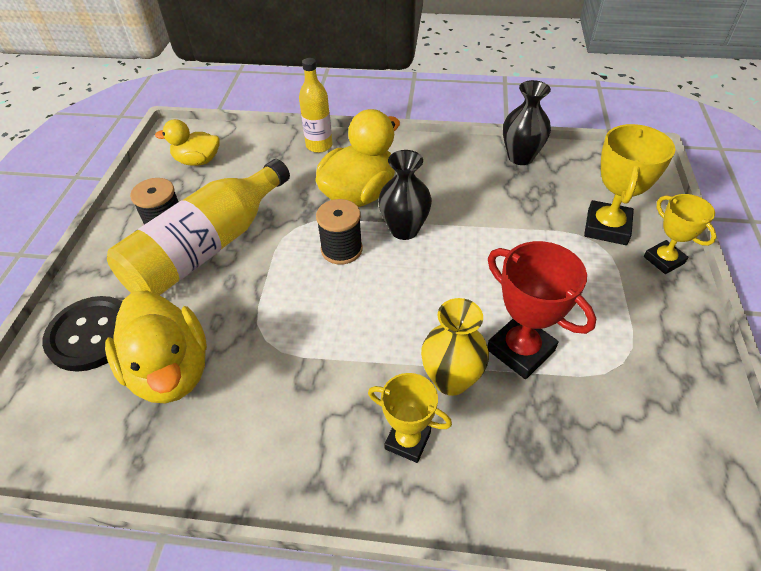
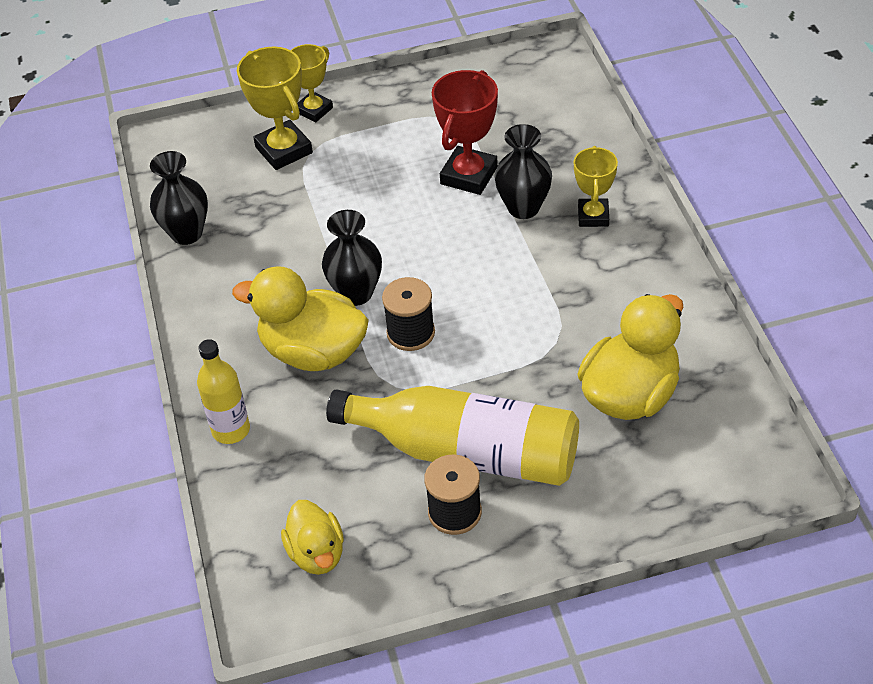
camera: 110 degrees left, 0 degrees up
black button [42,296,122,372] -> none
yellow vase [421,298,489,396] -> black vase [495,124,552,219]
yellow trophy [584,124,676,245] -> yellow trophy turned 60 degrees clockwise [237,47,313,170]

